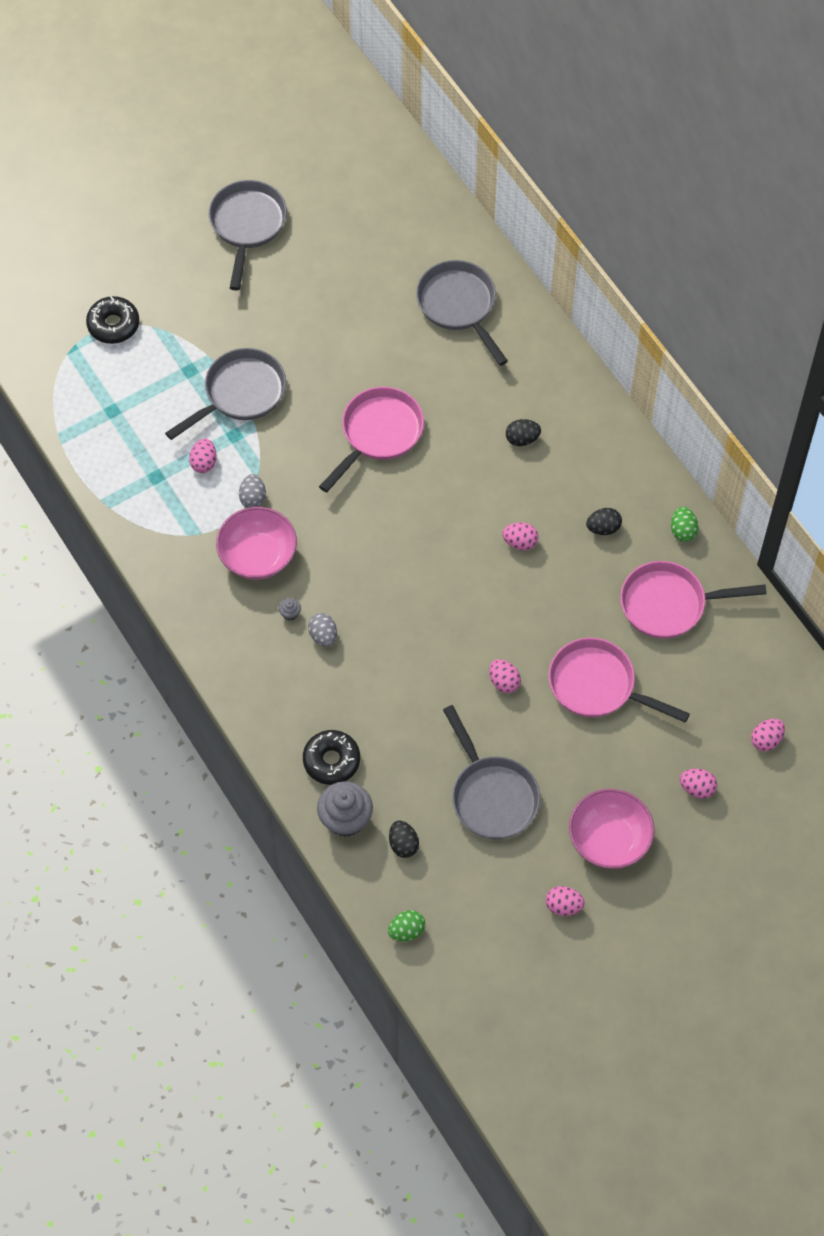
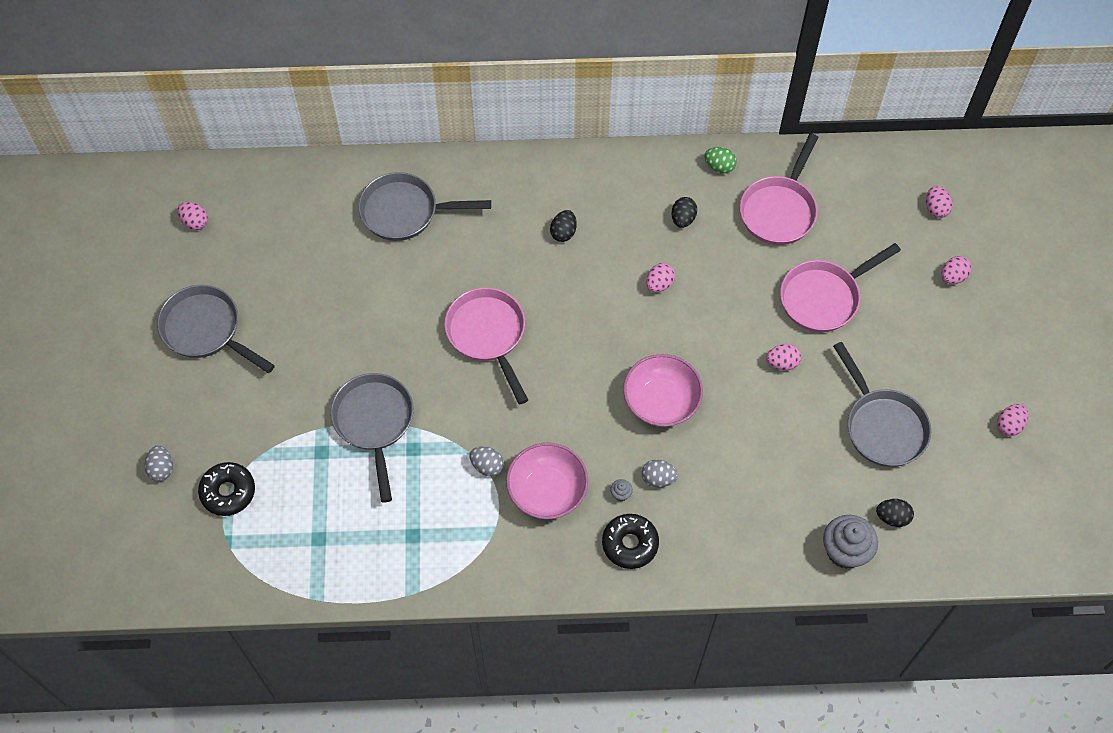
camera: 60 degrees left, 0 degrees up
pink egg [189,438,216,473] -> pink egg moved to [177,202,208,230]
black donut [303,730,360,785] -> black donut moved to [602,514,659,569]
green egg [388,910,425,941] -> none
grey pan [443,705,540,839] -> grey pan turned 60 degrees clockwise [833,342,931,467]
pink bowl [569,789,655,869] -> pink bowl moved to [623,354,703,427]
none -> grey egg [145,445,173,482]

